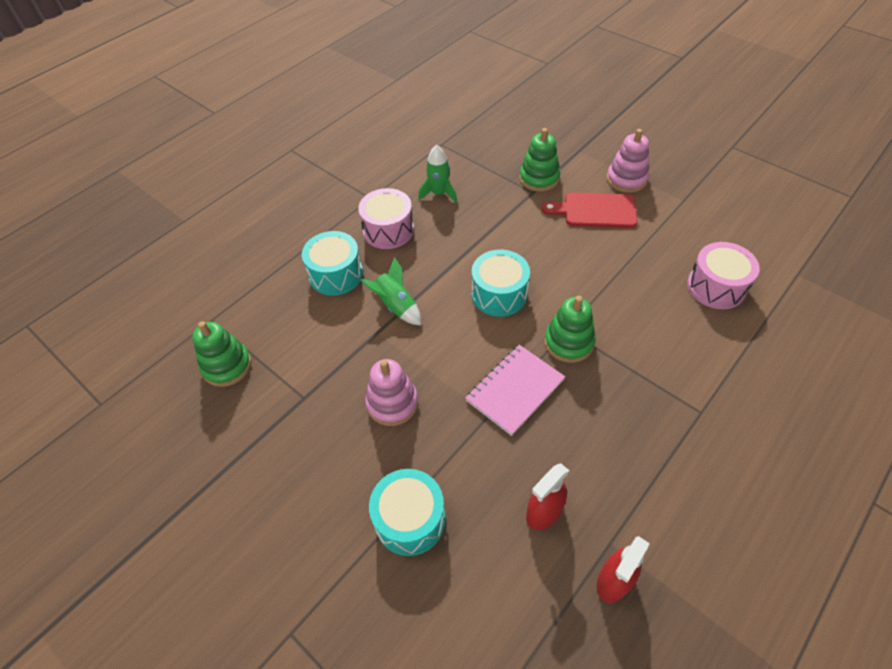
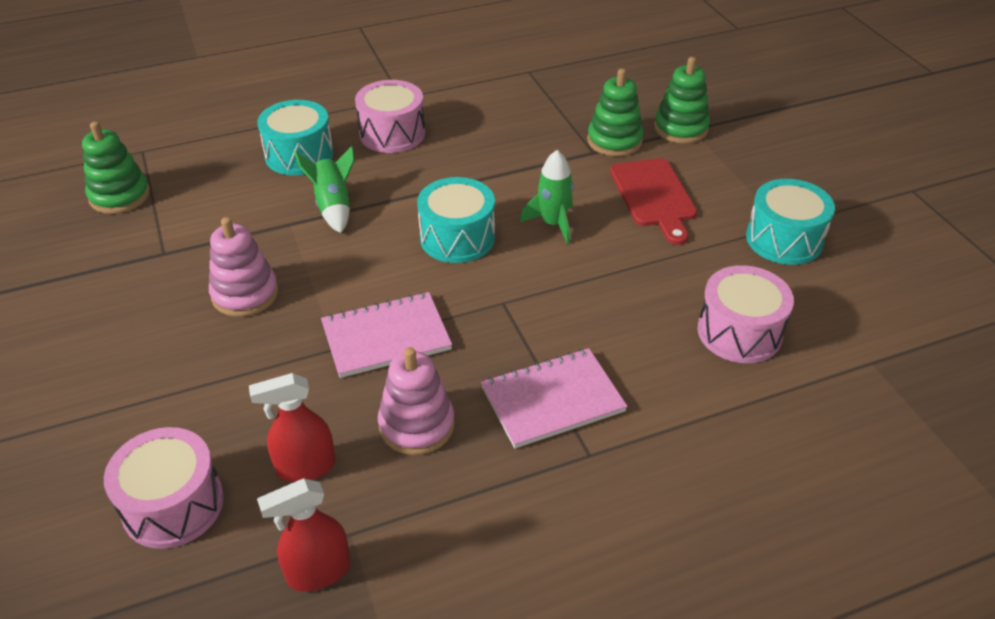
camera: 25 degrees right, 10 degrees down
turquoise drum [369,469,445,556] -> turquoise drum moved to [746,179,835,265]
green rocket [418,145,457,203] -> green rocket moved to [520,150,574,244]
red cutting board [542,192,638,228] -> red cutting board turned 135 degrees counterclockwise [610,158,697,245]
green stacking toy [544,296,596,363] -> green stacking toy moved to [654,57,710,144]
pink stacking toy [607,129,649,193] -> pink stacking toy moved to [378,347,455,455]
none -> pink drum [104,427,224,549]
none -> pink notebook [481,348,628,449]

